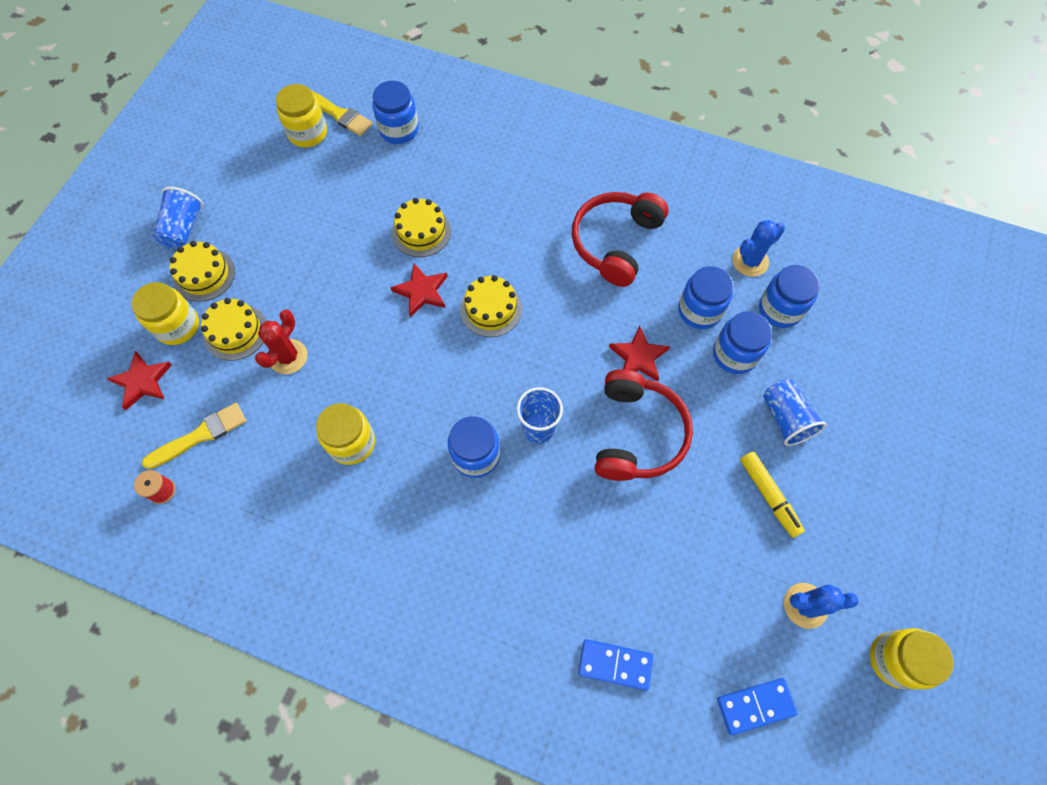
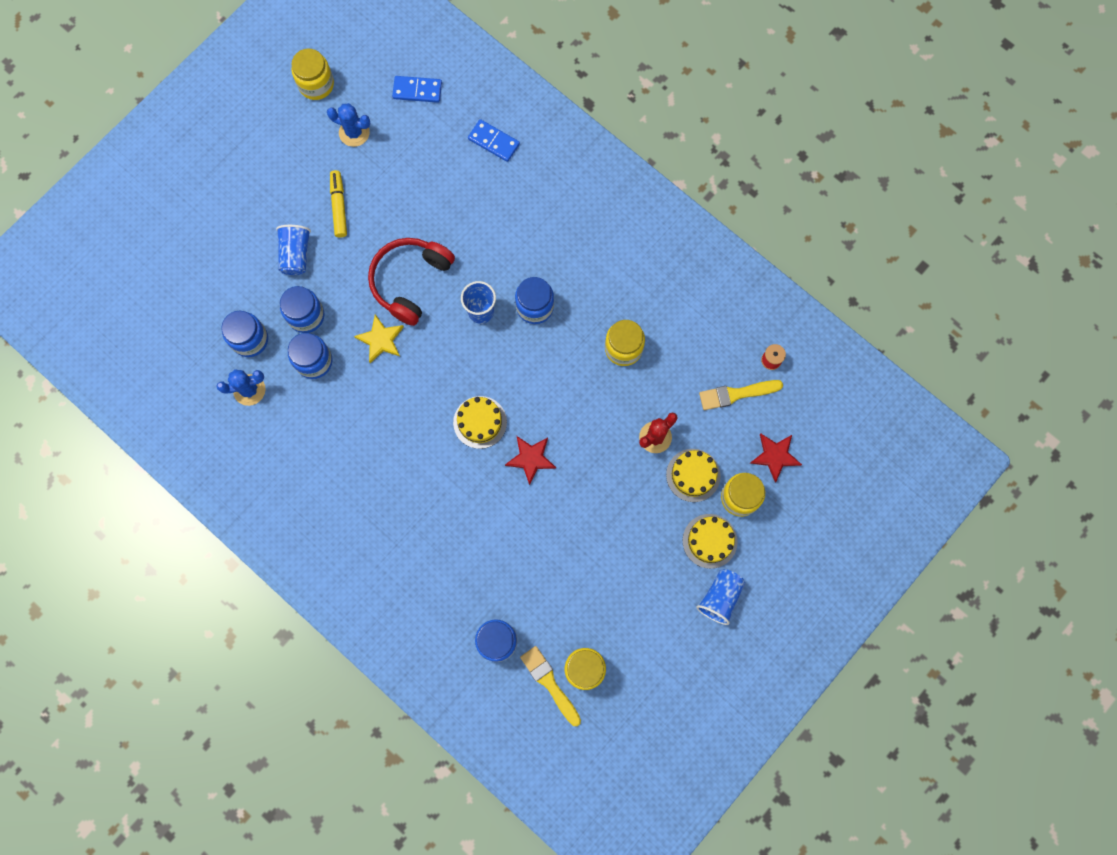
camera: 160 degrees left, 10 degrees up
yellow cake [392,198,451,257] -> none
red headphones [572,192,669,287] -> none
red star [609,326,670,381] -> yellow star [354,314,404,363]

